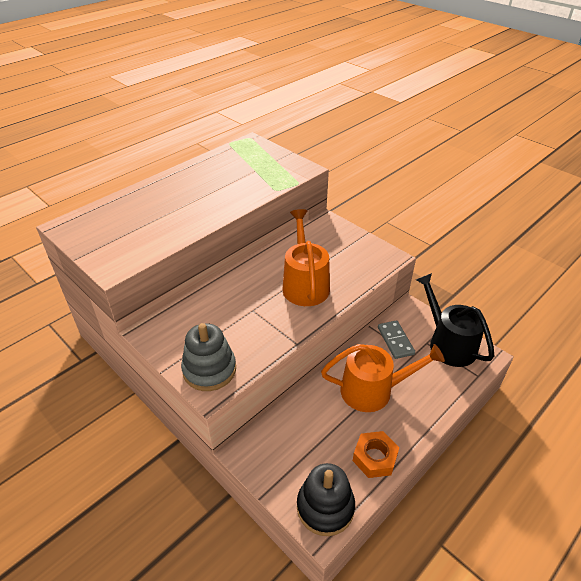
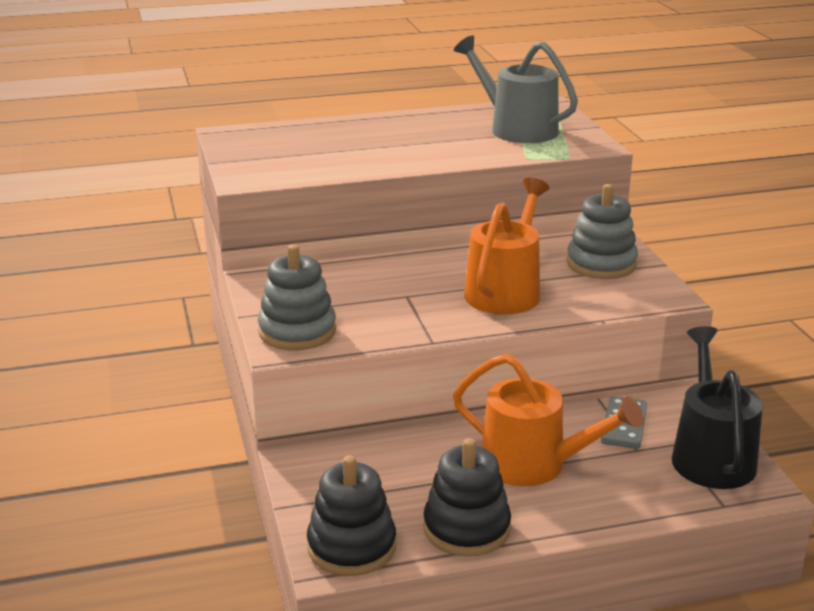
camera: 30 degrees right, 15 degrees down
orange nut [353,431,399,478] -> black stacking toy [423,438,511,557]
none -> grey watering can [454,35,578,143]
none -> grey stacking toy [567,184,638,279]

